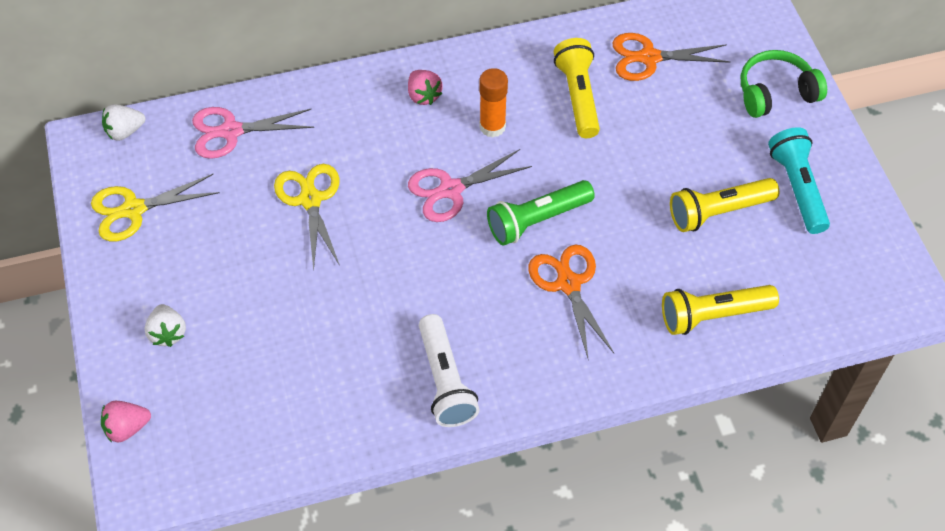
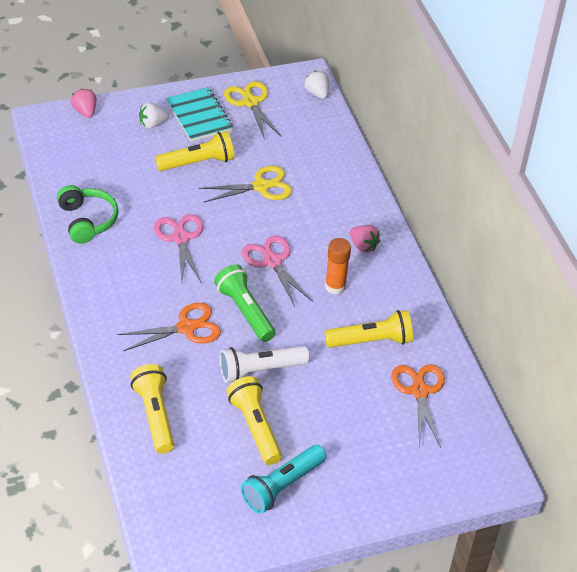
camera: 85 degrees right, 10 degrees down
pink scissors [192,107,314,159] -> pink scissors moved to [154,214,203,283]
pink strawberry [408,70,443,105] -> pink strawberry turned 105 degrees counterclockwise [350,225,380,253]
white flashlight [419,314,480,427] -> white flashlight moved to [220,346,310,383]
green headphones [741,50,827,118] -> green headphones moved to [57,185,119,244]
turquoise flashlight [768,127,830,234] -> turquoise flashlight turned 150 degrees clockwise [241,445,326,513]
none -> yellow flashlight [155,131,234,171]
none -> turquoise notebook [166,87,233,141]

